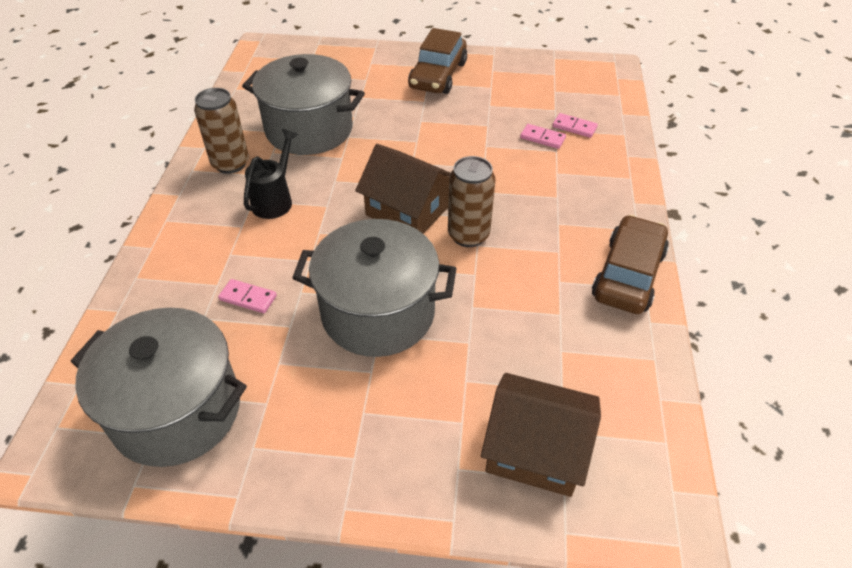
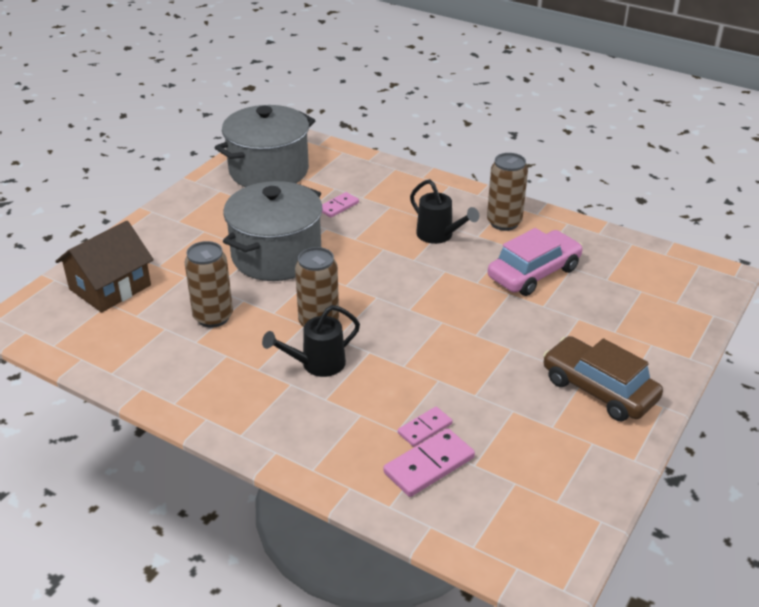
camera: 115 degrees right, 10 degrees down
grey pot [242,54,365,155] -> pink car [488,228,583,296]
brown house [355,144,450,234] -> none
pink domino [552,113,598,138] -> pink domino [383,428,475,497], size x1.59
brown car [592,215,669,314] -> none
none -> brown can [184,241,233,328]
none -> black watering can [262,305,360,377]

